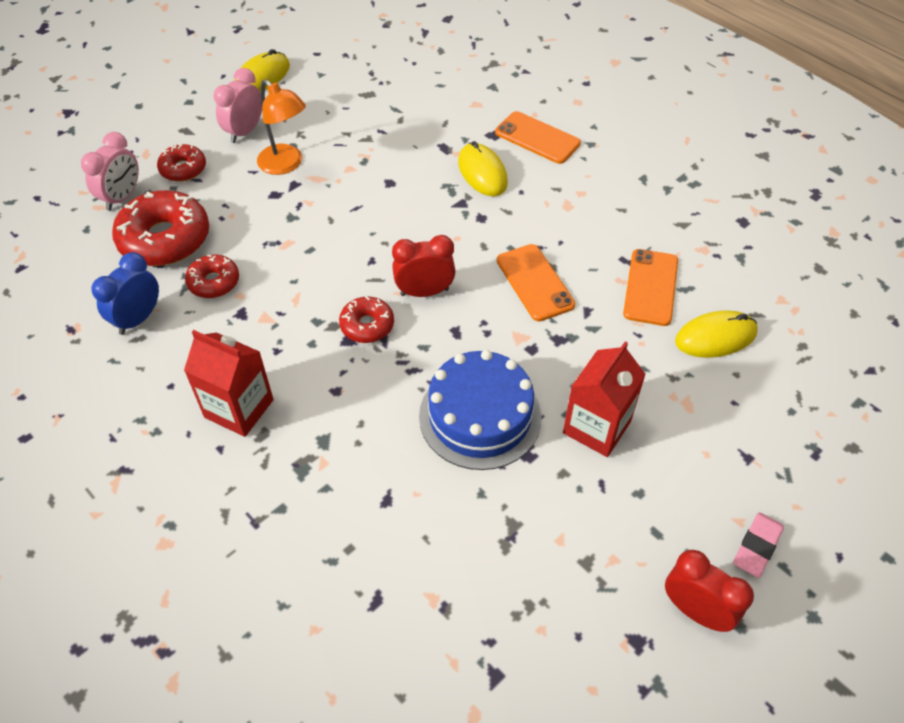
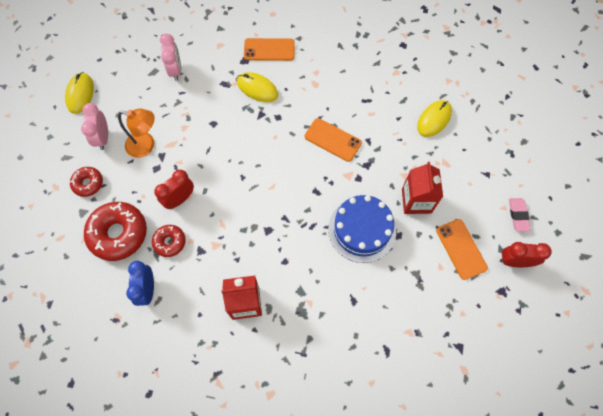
camera: 35 degrees left, 15 degrees up
pink clock [81,132,139,211] -> pink clock moved to [160,33,182,81]
red donut [339,296,394,343] -> none
red clock [392,235,456,297] -> red clock moved to [154,170,194,209]
orange phone [623,249,678,326] -> orange phone moved to [436,219,488,280]

